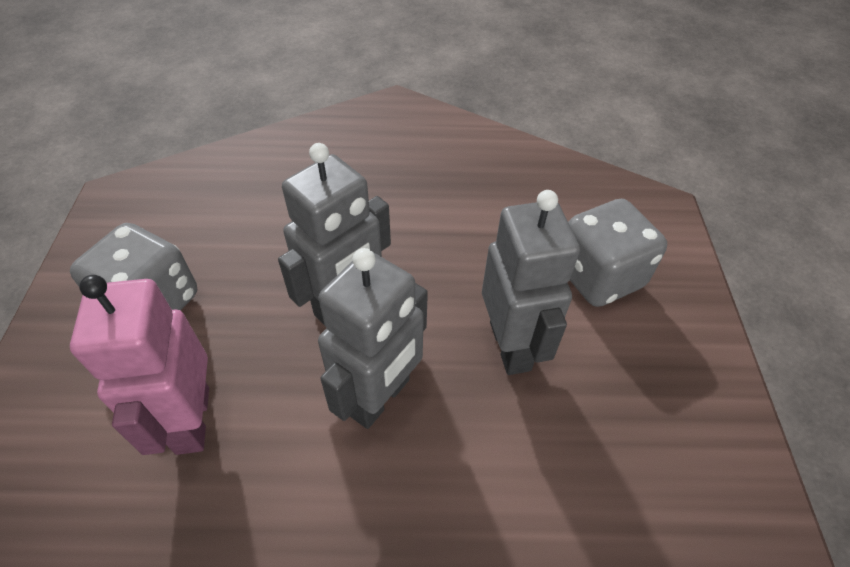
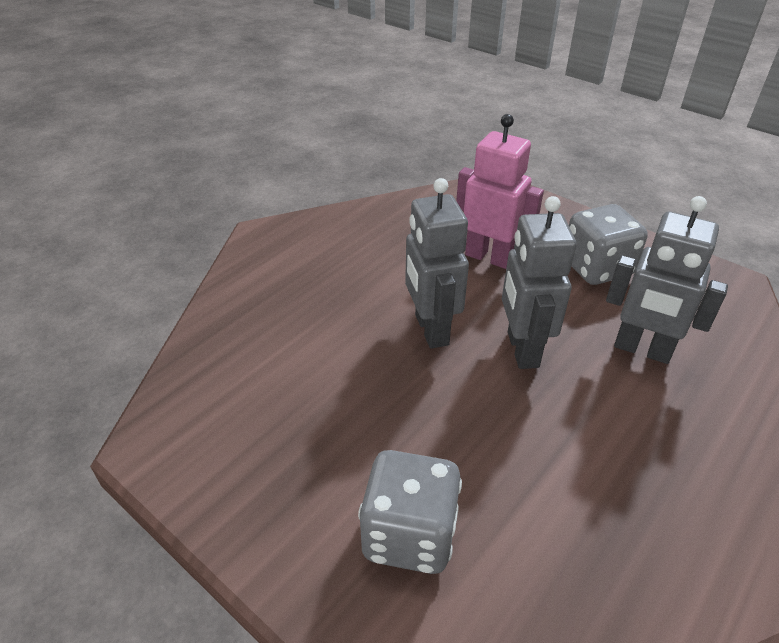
camera: 130 degrees right, 10 degrees down
grey robot [482,190,580,375] -> grey robot moved to [606,196,728,364]

